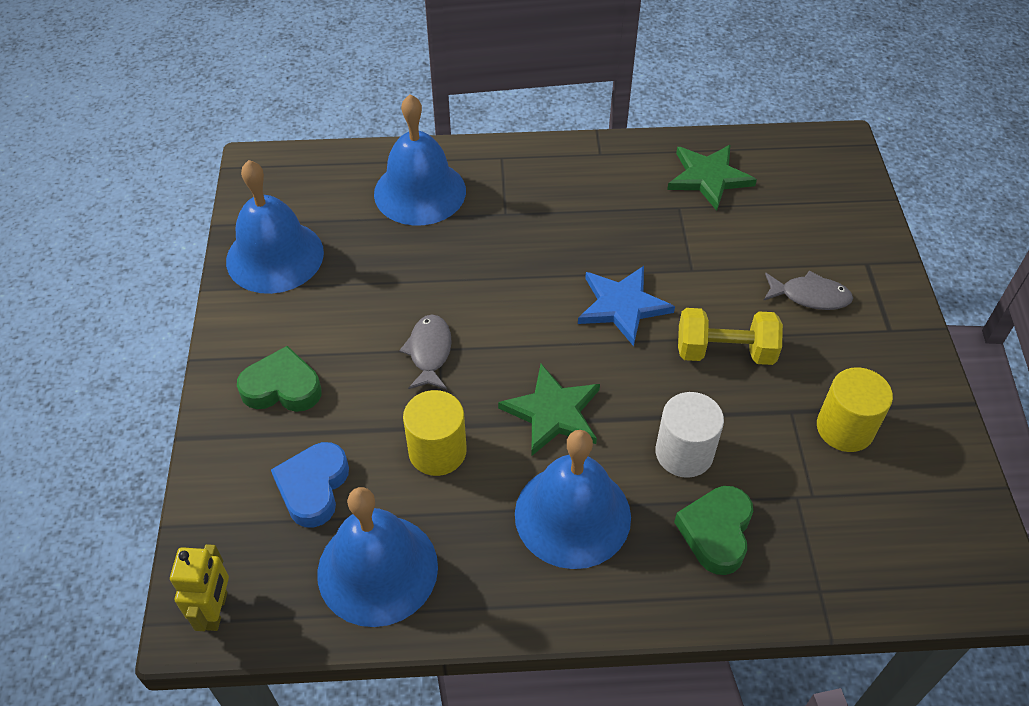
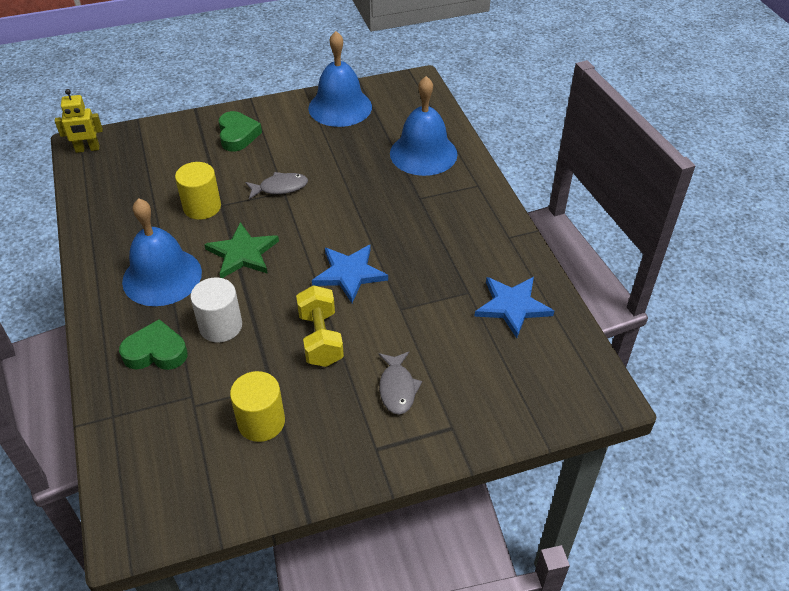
camera: 75 degrees right, 5 degrees down
blue heart [271,442,349,528] -> none
blue bell [317,487,438,627] -> none
green star [667,145,757,211] -> blue star [474,277,554,338]

